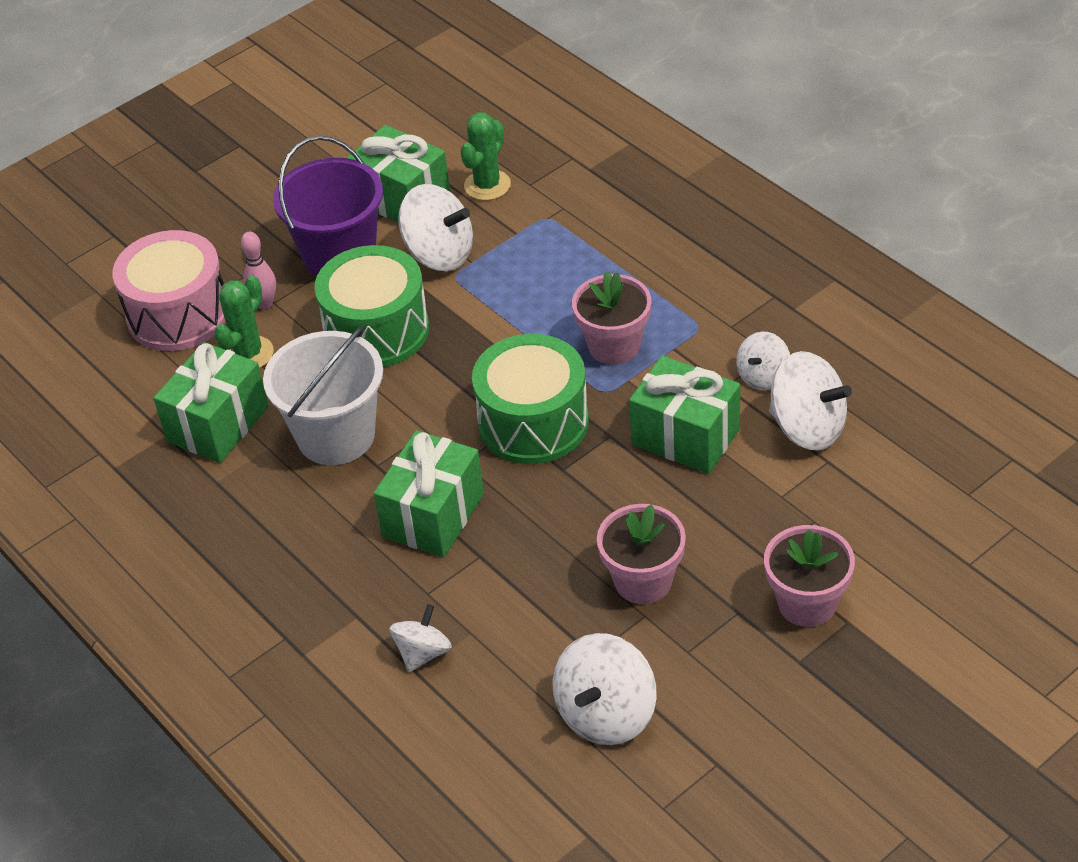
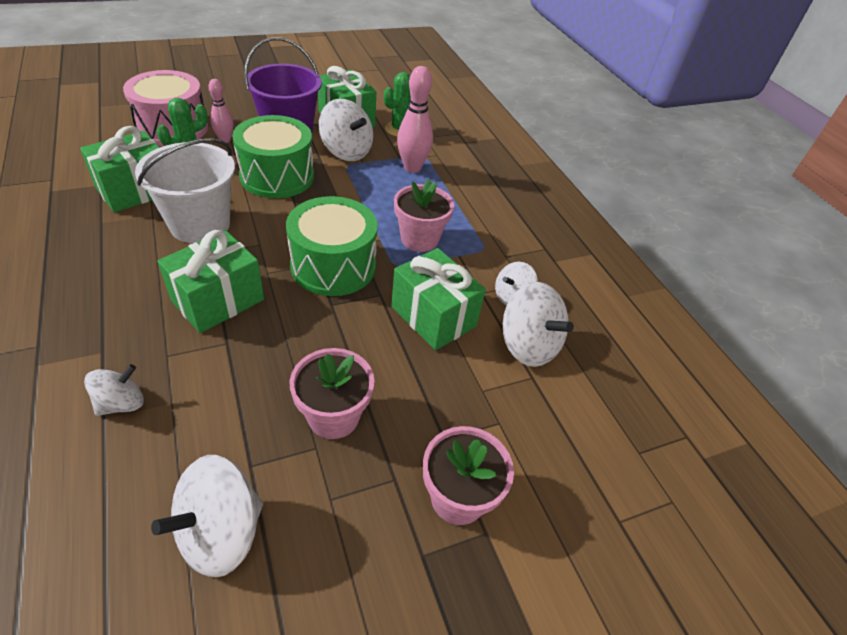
camera: 10 degrees right, 0 degrees up
none -> pink bowling pin [397,66,433,173]

